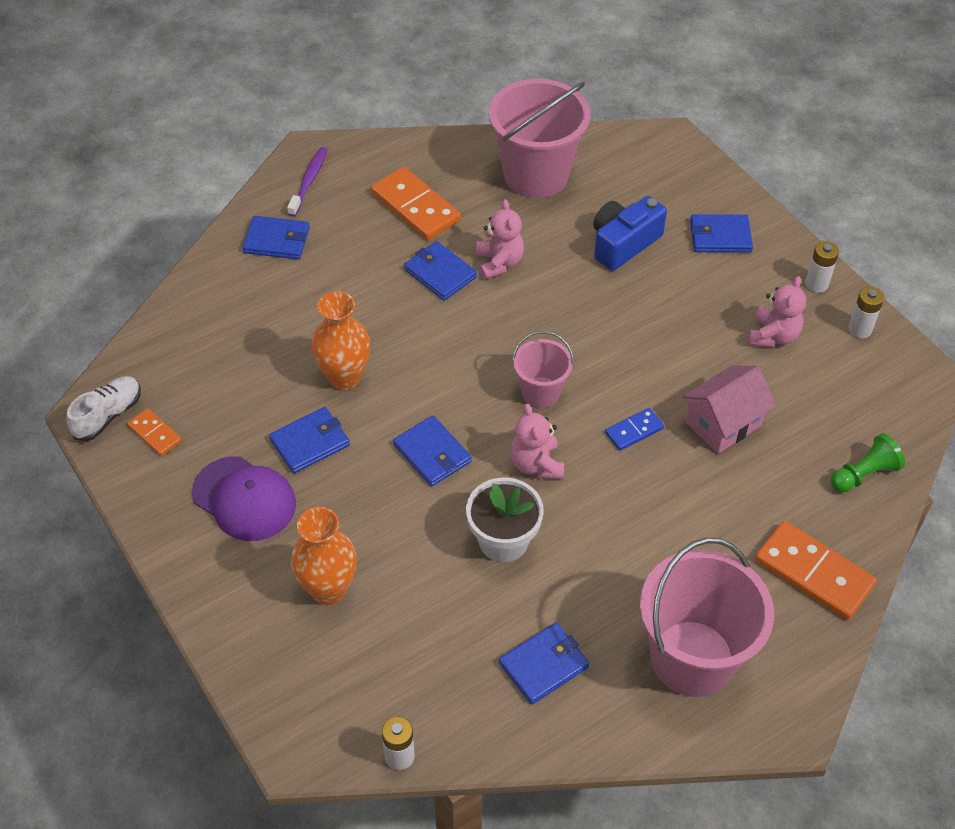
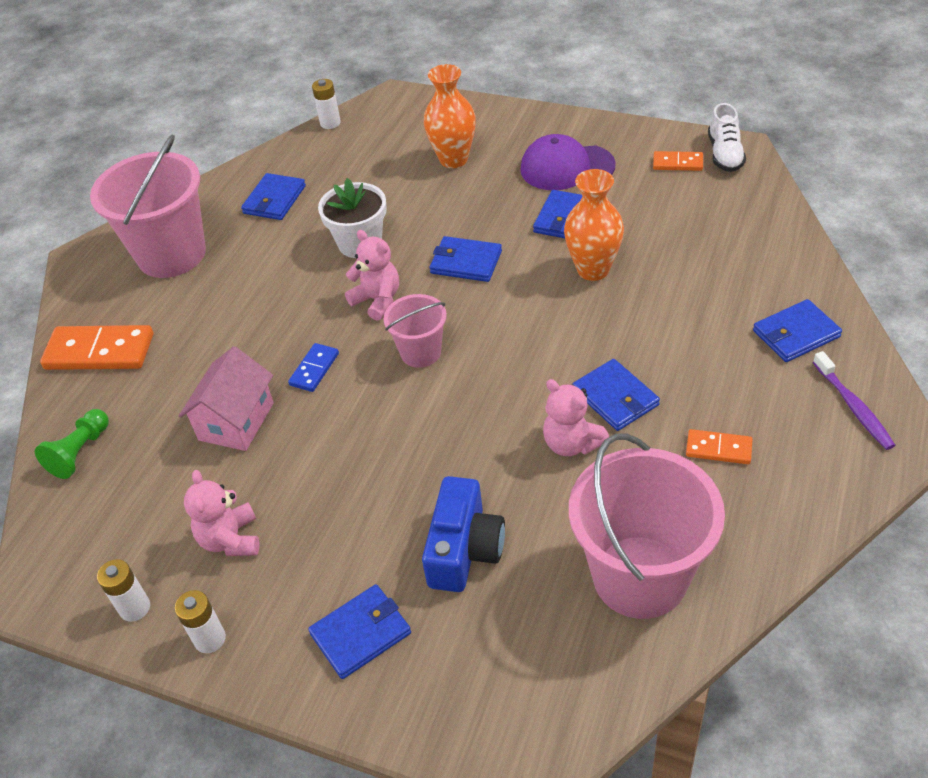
camera: 150 degrees right, 5 degrees down
orange domino [371,167,461,240] -> orange domino [686,429,753,464], size x0.53
blue wallet [404,241,477,301] -> blue wallet turned 45 degrees clockwise [573,359,660,431]

